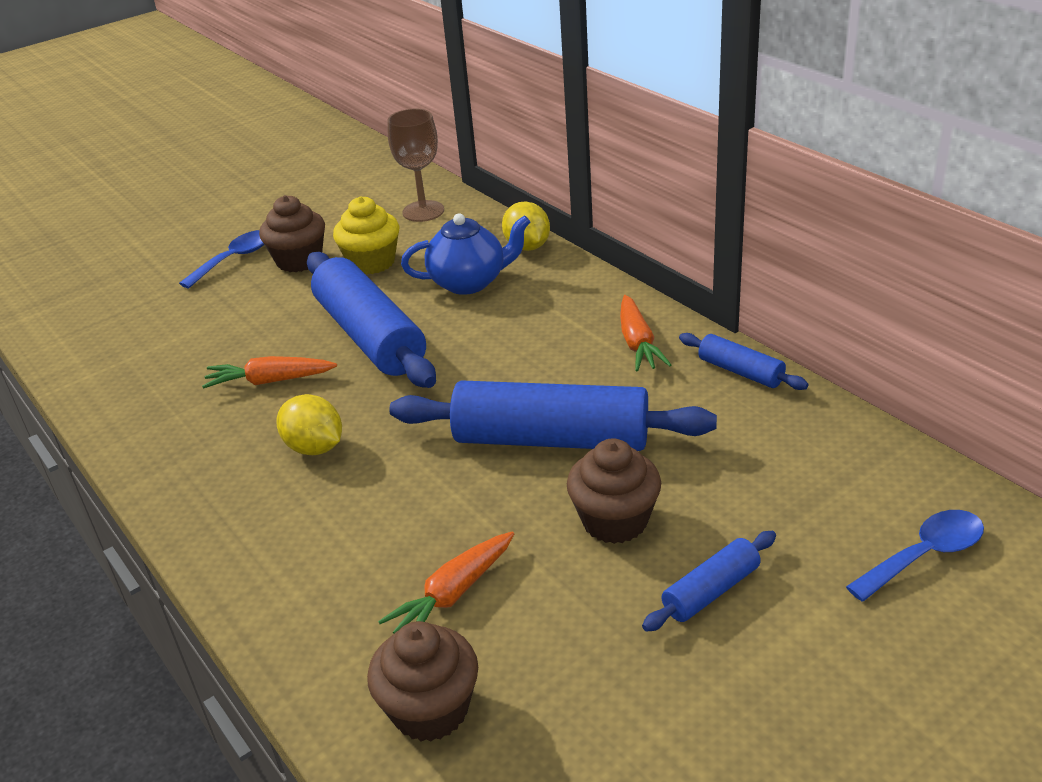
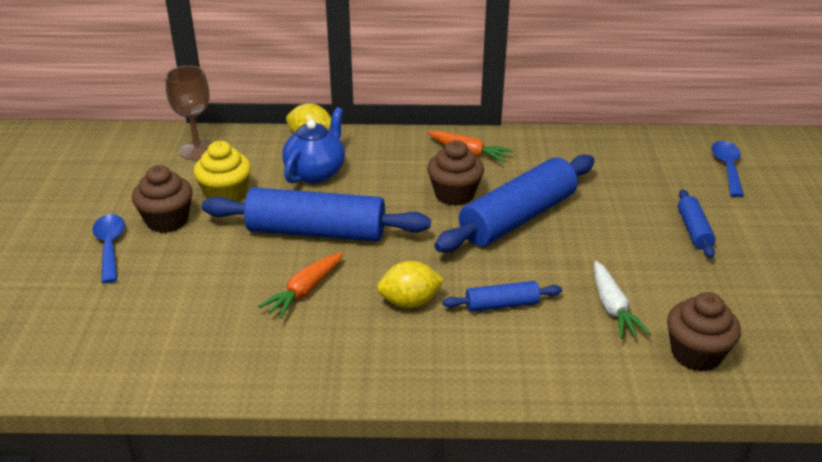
camera: 55 degrees left, 0 degrees up
orange carrot [378,531,514,633] -> white carrot [594,261,651,339]
brown cupcake [567,438,661,544] -> brown cupcake moved to [427,140,484,206]
blue rolling pin [679,333,809,390] -> blue rolling pin moved to [443,281,562,312]

